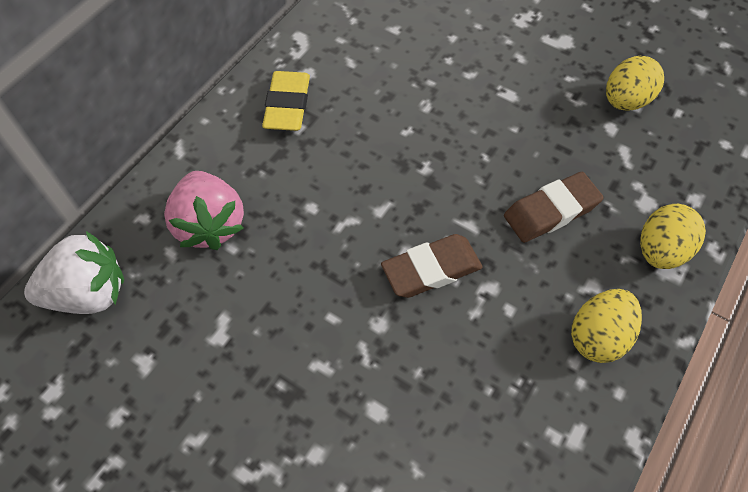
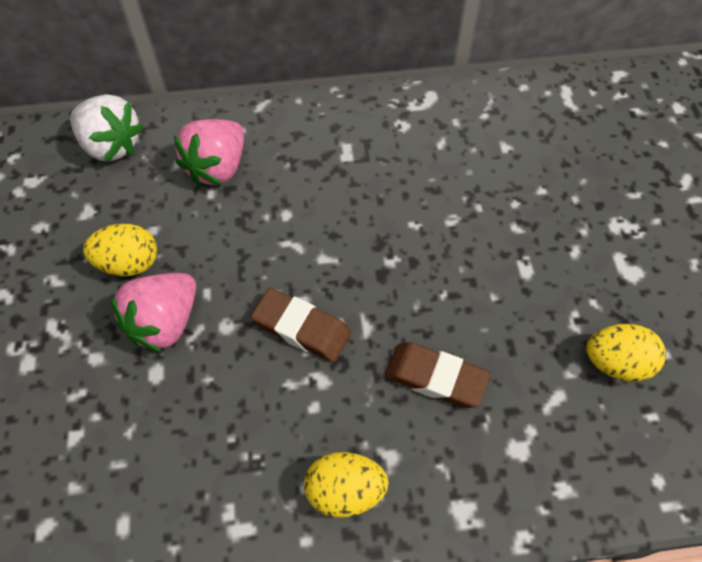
camera: 50 degrees right, 0 degrees up
yellow eraser [262,71,310,131] -> none
yellow egg [640,204,706,269] -> yellow egg moved to [83,224,157,276]
none -> pink strawberry [111,273,196,353]

